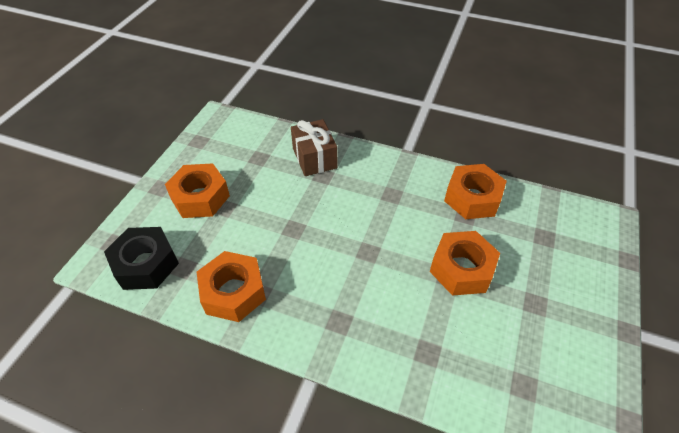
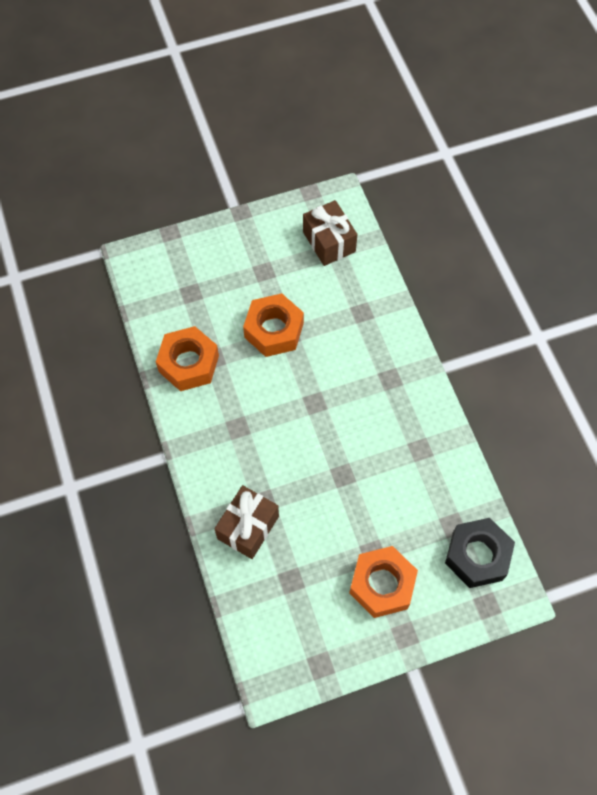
camera: 130 degrees left, 15 degrees up
orange nut [197,251,266,322] -> none
none -> brown gift [303,200,358,266]

